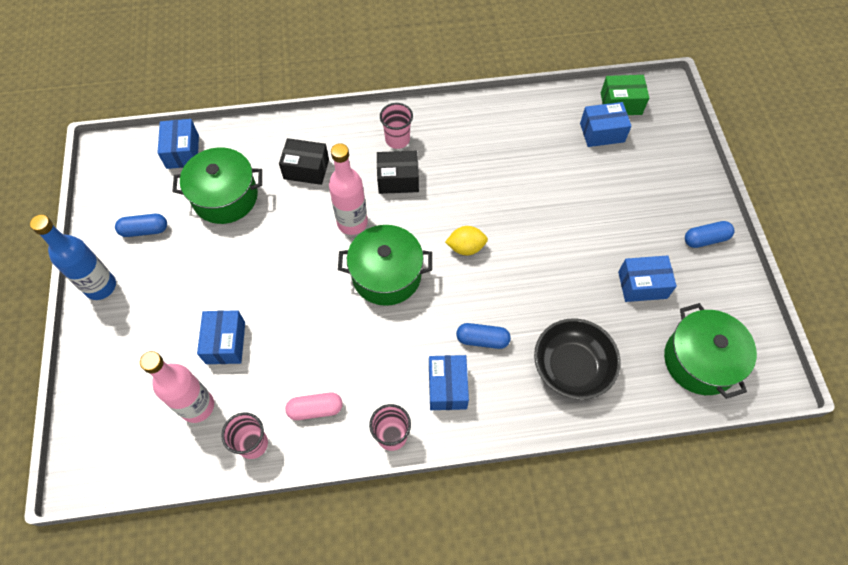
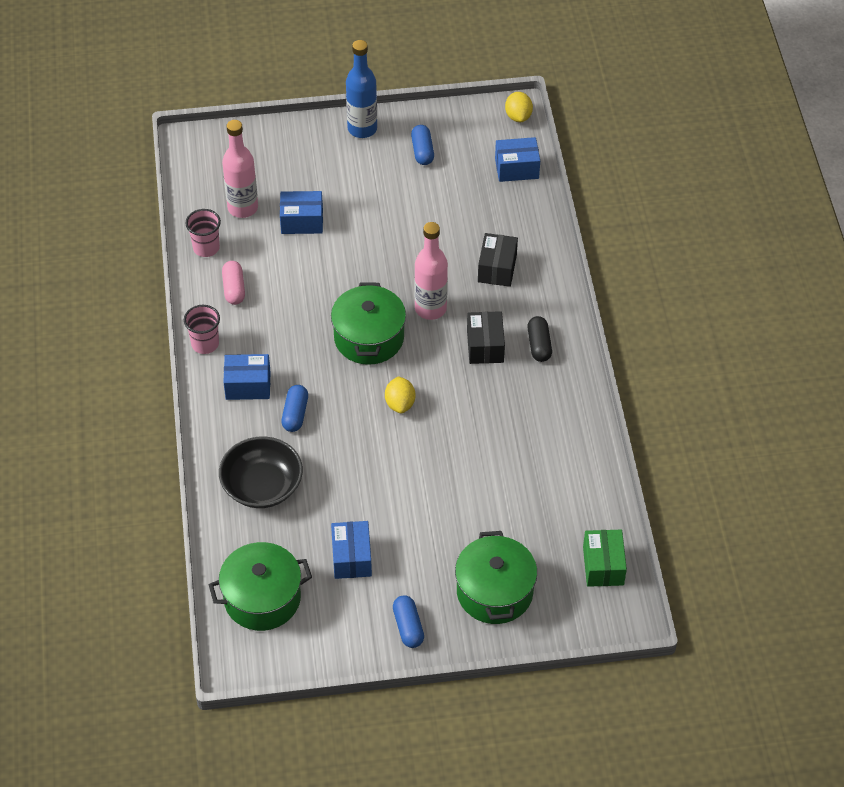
camera: 90 degrees right, 10 degrees down
green pot [172,147,262,224] -> green pot moved to [455,531,537,624]
pink cup [380,103,413,149] -> black capsule [527,316,552,362]
blue box [580,102,631,147] -> none
none -> yellow lemon [505,92,533,122]

